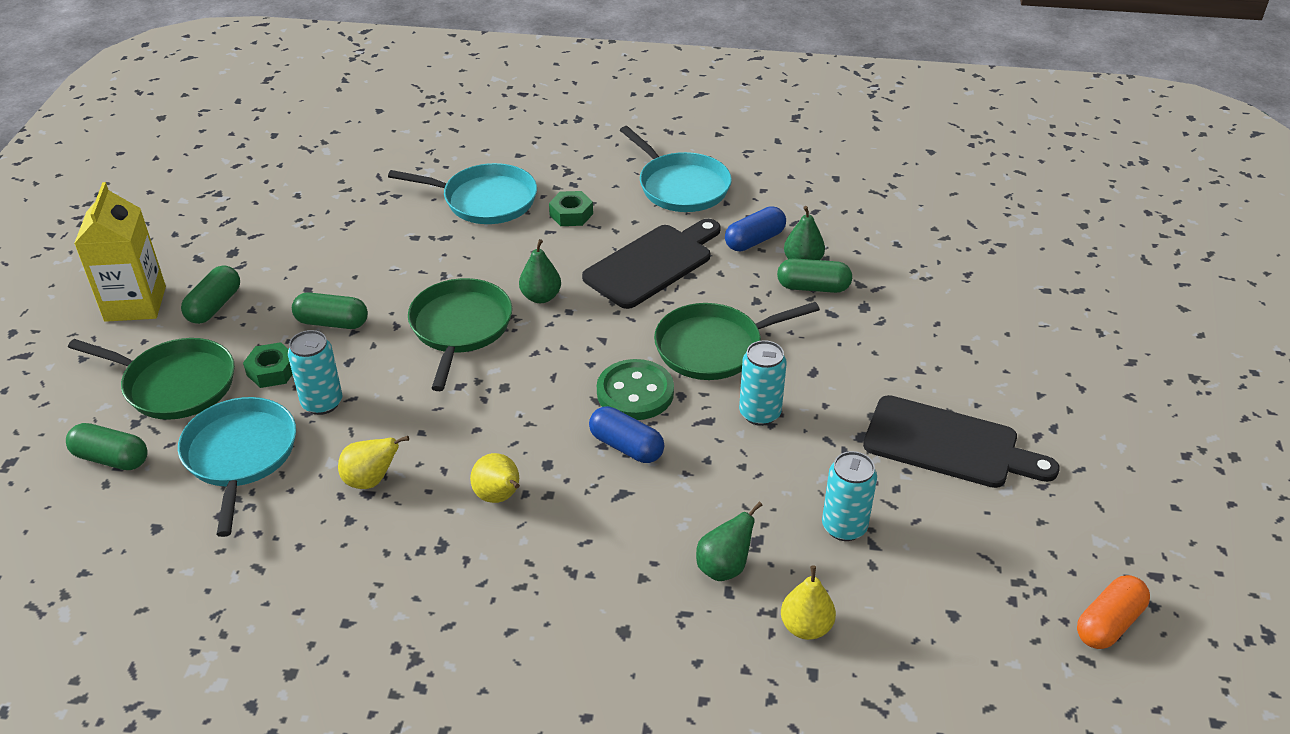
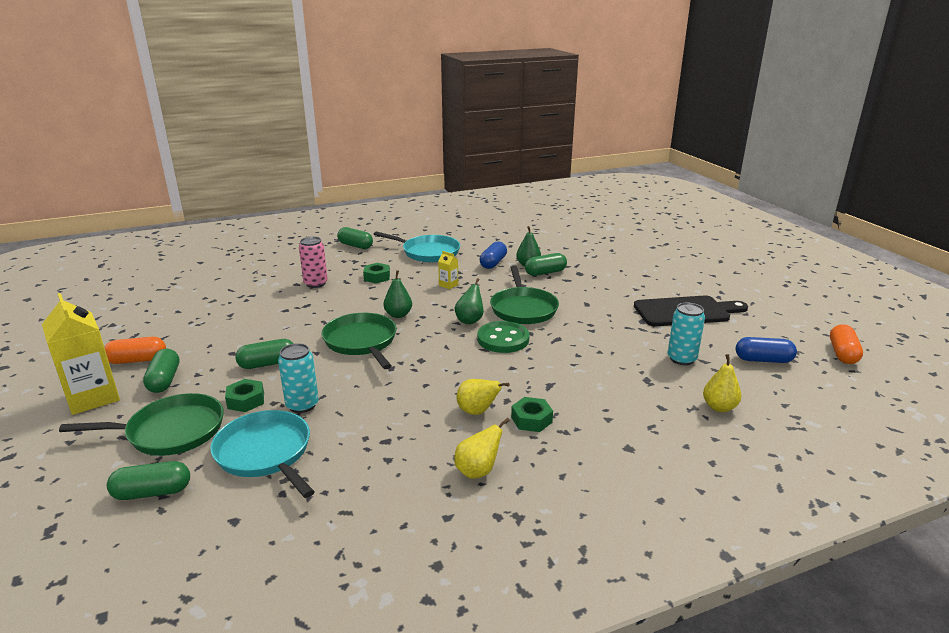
camera: 30 degrees left, 15 degrees down
yellow pear [338,436,409,489] -> yellow pear moved to [454,418,510,479]
turquoise pan [388,163,537,224] -> pink can [299,237,328,288]
black cutting board [582,219,721,309] -> yellow carton [438,251,458,289]
blue capsule [589,406,665,463] -> blue capsule moved to [736,337,797,363]
green pan [654,302,820,380] -> green pan turned 45 degrees counterclockwise [490,266,559,324]
green pear [696,502,763,581] -> green pear moved to [455,278,484,324]
turquoise can [739,340,787,426] -> none
none -> orange capsule [105,337,166,364]
none -> green capsule [337,227,373,249]
none -> green nut [511,397,553,432]

